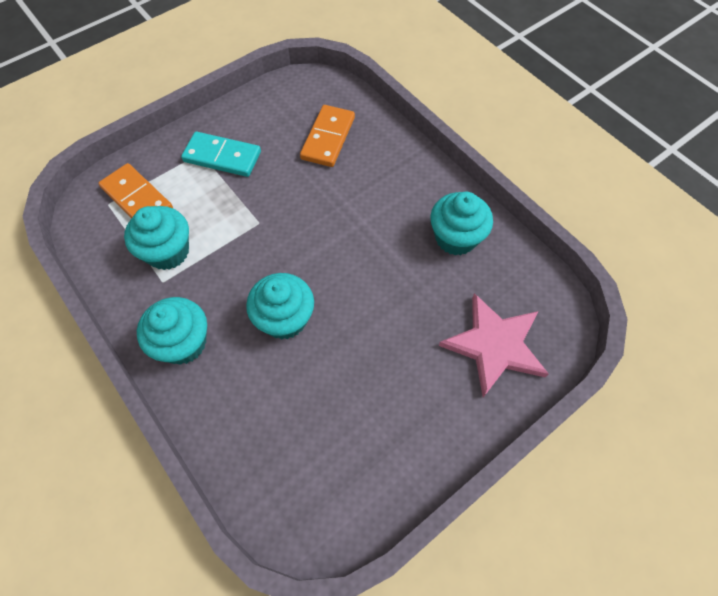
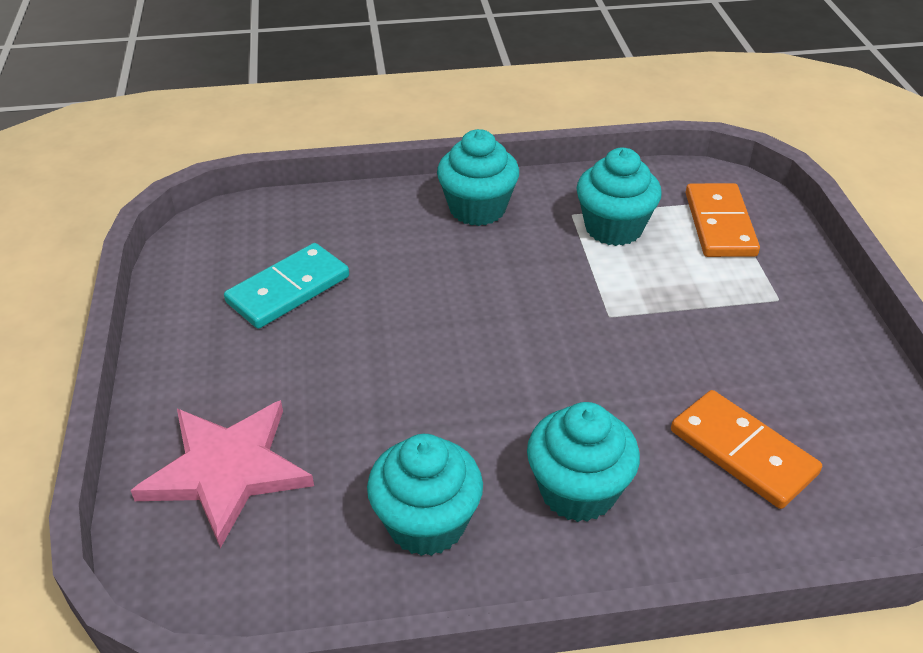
camera: 120 degrees right, 20 degrees down
orange domino [99,163,173,219] -> orange domino turned 75 degrees counterclockwise [686,183,760,257]
turquoise domino [181,132,261,177] -> turquoise domino moved to [224,243,349,329]
turquoise cupcake [246,273,314,340] -> turquoise cupcake moved to [527,402,640,522]

